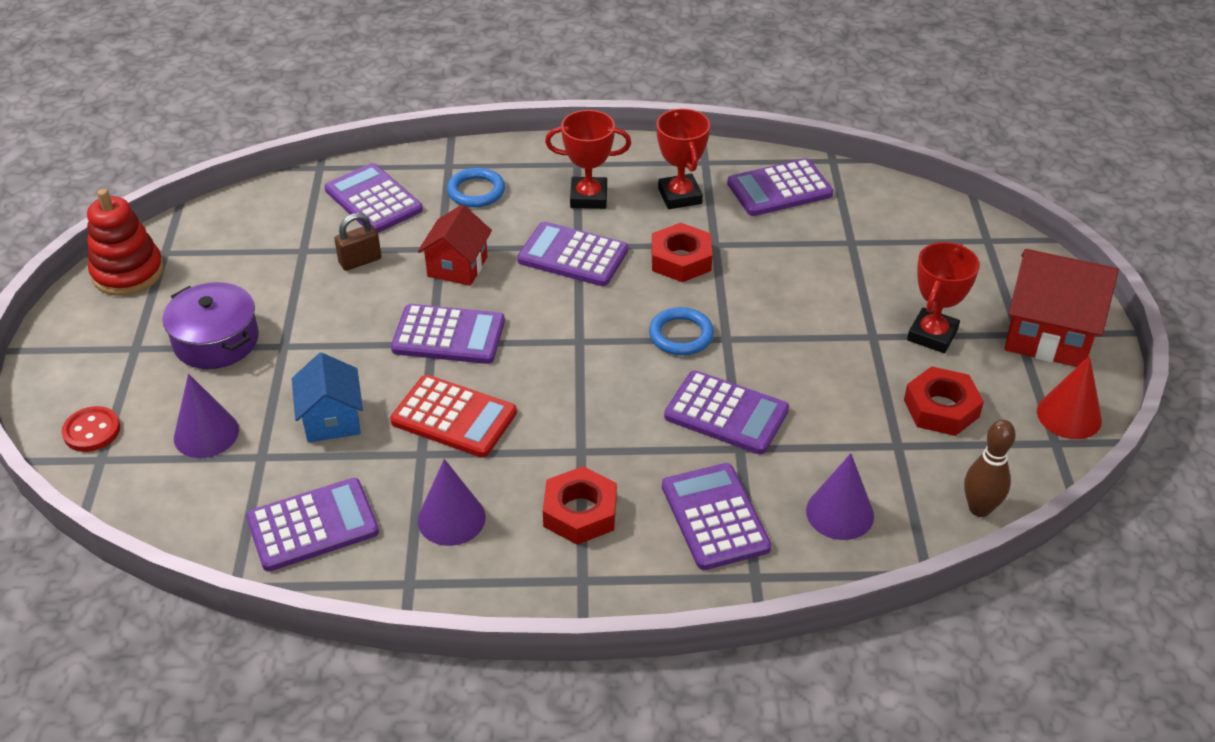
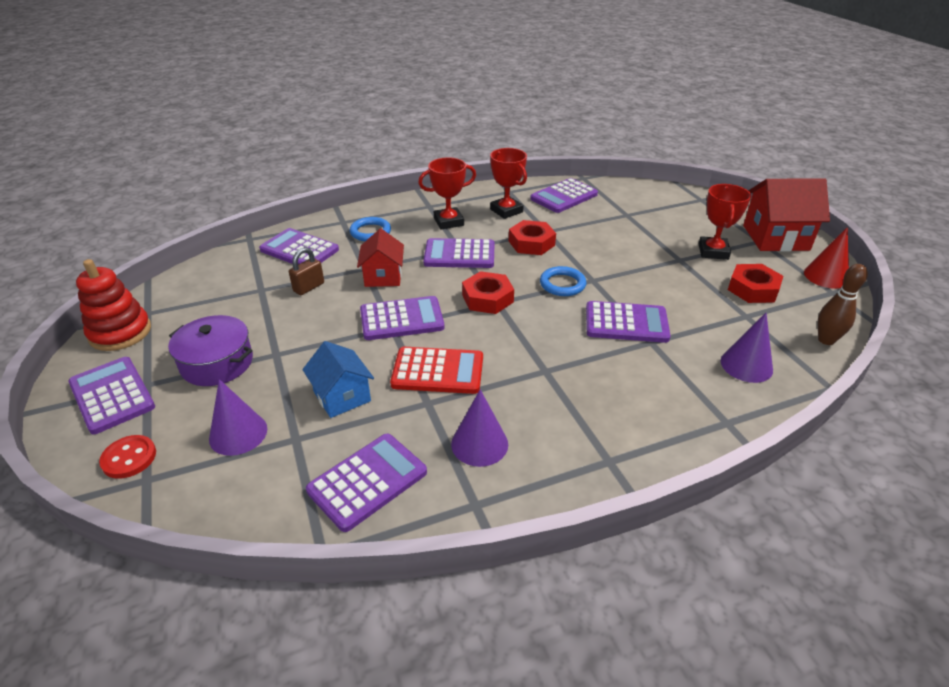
camera: 20 degrees left, 5 degrees down
red nut [543,466,617,545] -> red nut moved to [462,271,514,314]
purple calculator [662,463,772,570] -> purple calculator moved to [68,357,155,434]

